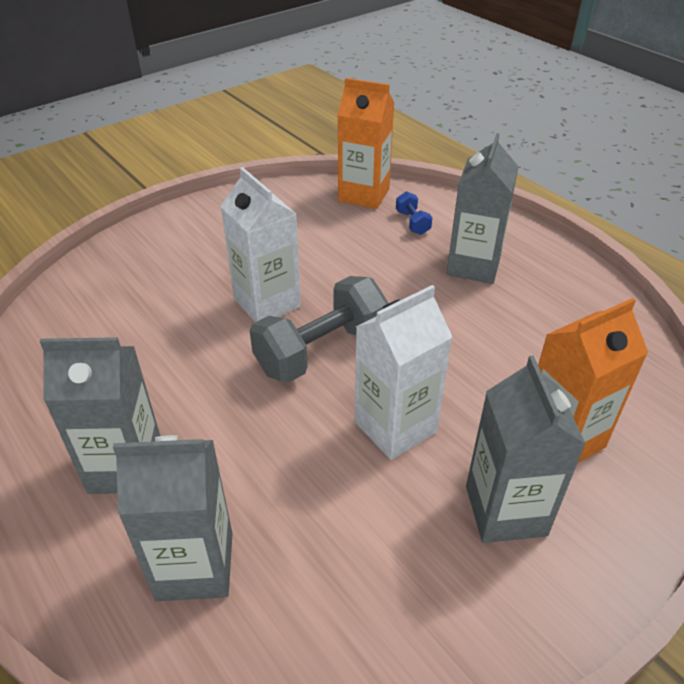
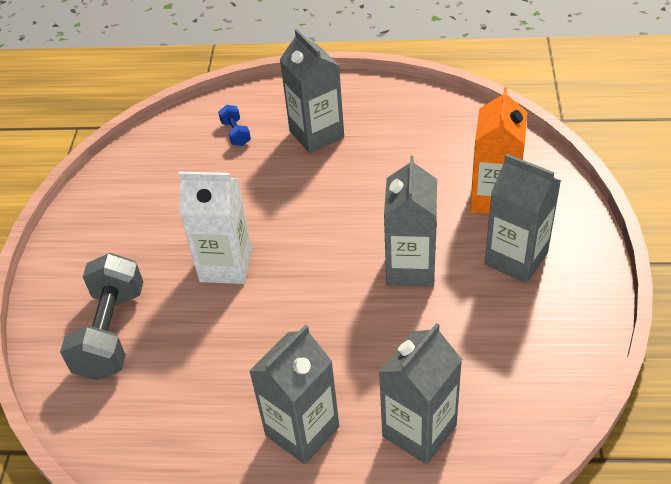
camera: 45 degrees left, 5 degrees up
grey dumbbell [250,276,388,383] -> grey dumbbell moved to [60,253,143,380]
orange carton [338,78,394,209] -> none
white carton [355,285,452,460] -> grey carton [384,156,437,287]
blue dumbbell [396,191,433,235] -> blue dumbbell turned 45 degrees clockwise [218,105,251,146]

